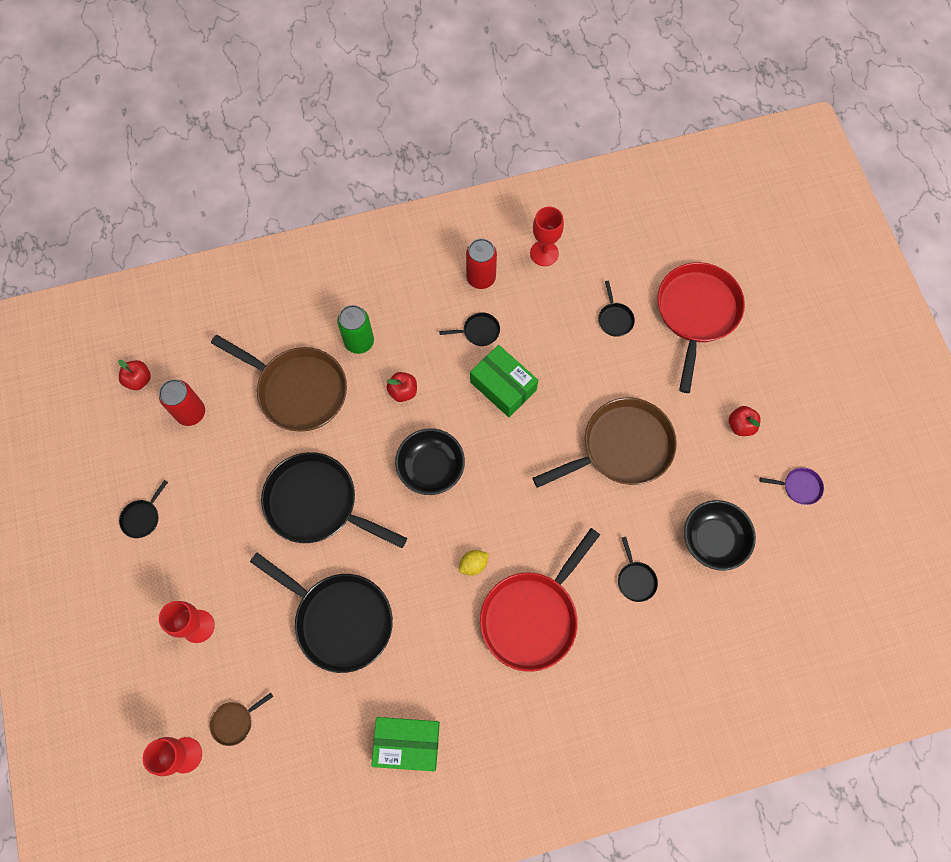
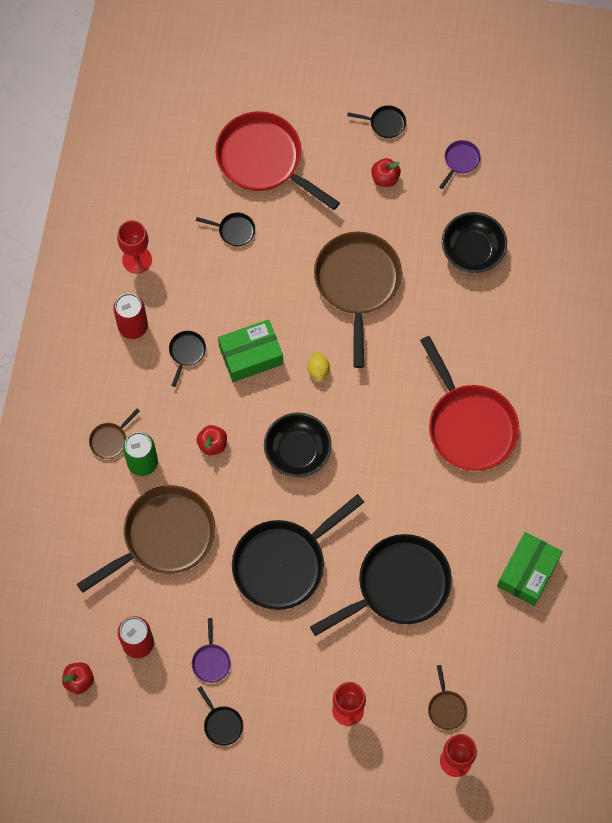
camera: 65 degrees left, 0 degrees up
yellow lemon [459,550,489,576] -> yellow lemon moved to [307,352,330,382]
black pan [618,537,658,602] -> black pan moved to [347,105,406,138]
none -> brown pan [89,409,140,459]
none -> purple pan [192,618,231,683]

